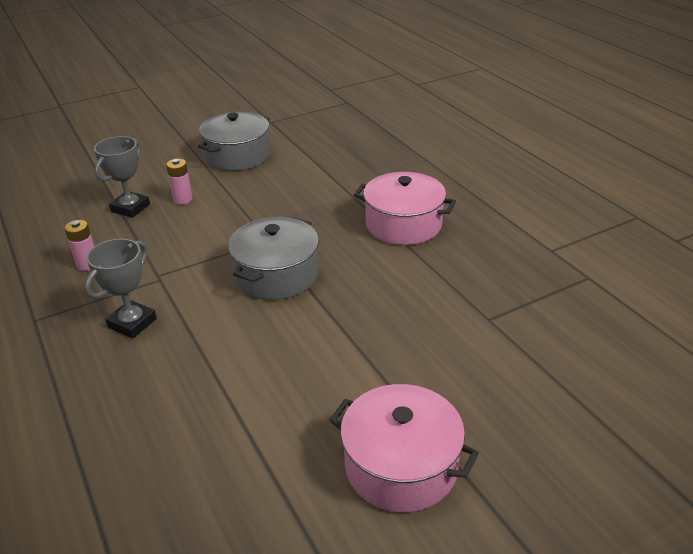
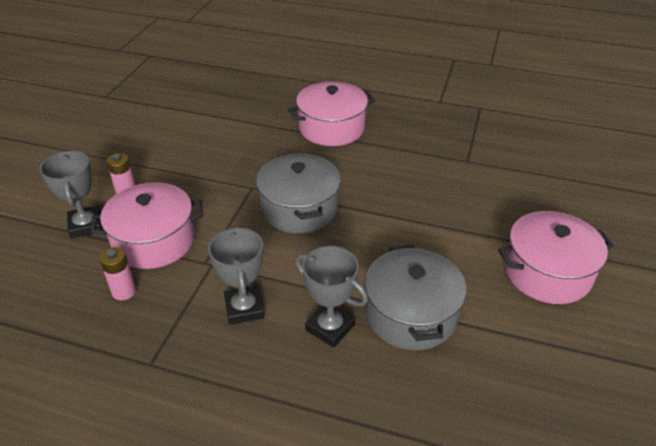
camera: 45 degrees left, 5 degrees up
grey pot [198,112,270,171] -> grey pot moved to [364,245,466,350]
none -> pink pot [91,182,203,269]
none -> grey trophy [295,246,368,348]

